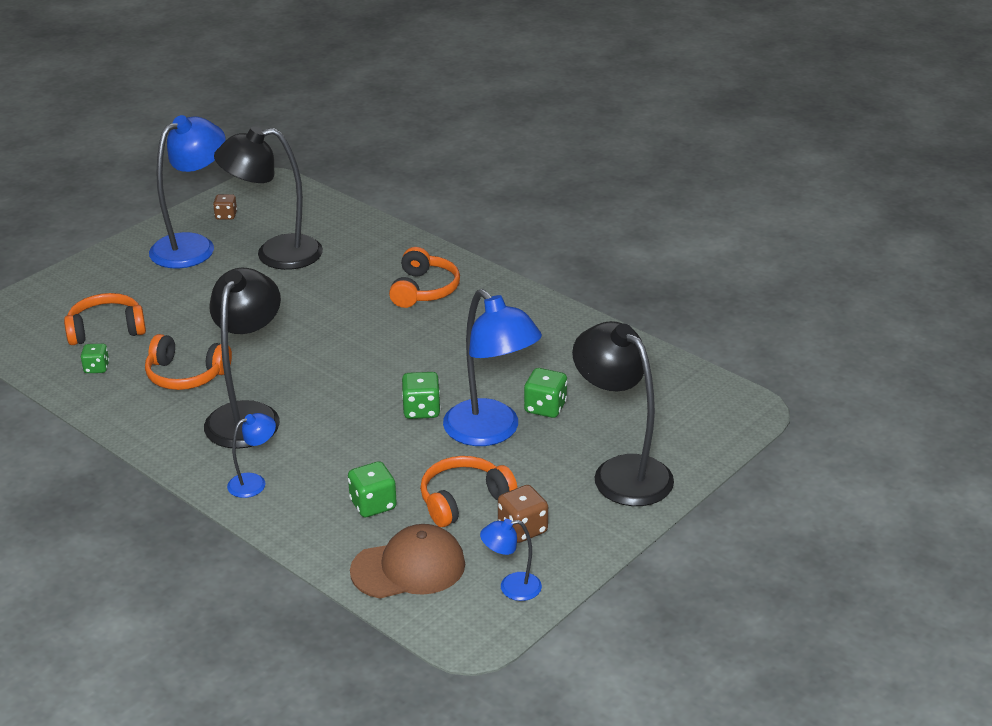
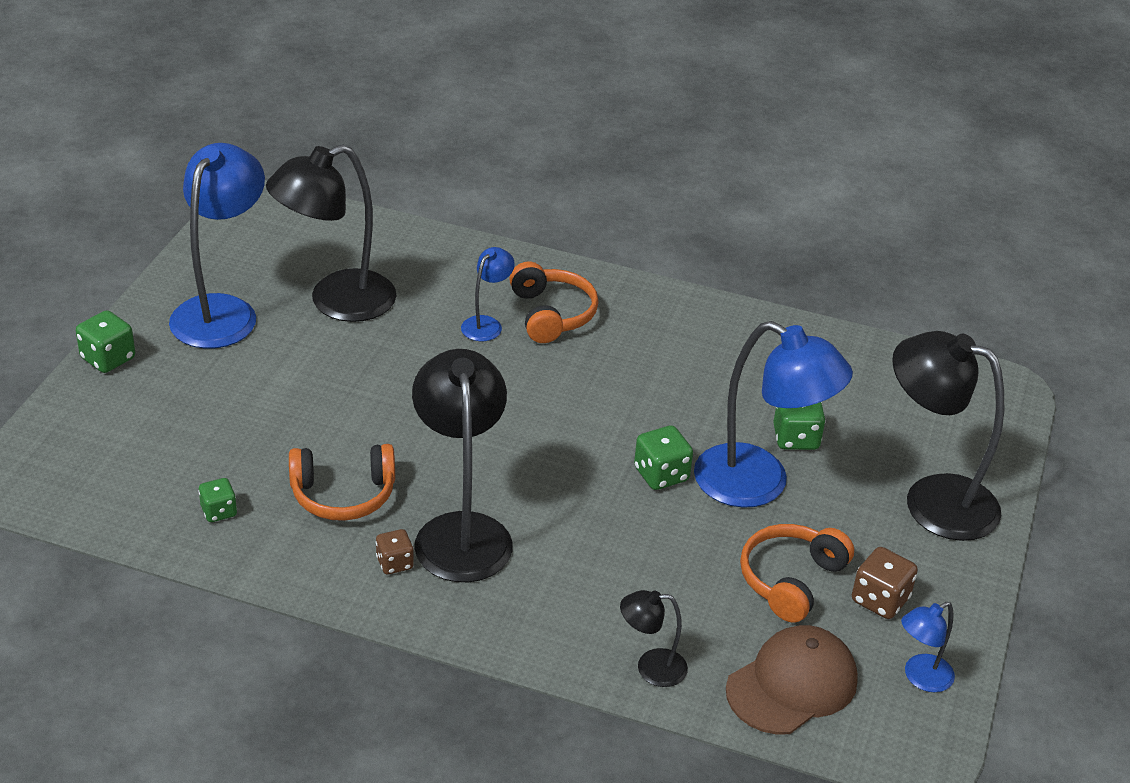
camera: 25 degrees left, 5 degrees up
orange headphones [64,293,146,345] -> none
brown dice [213,194,237,220] -> brown dice moved to [376,529,414,574]
blue lamp [227,413,276,498] -> blue lamp moved to [461,247,515,341]
green dice [348,461,397,517] -> green dice moved to [76,310,135,373]
none -> black lamp [620,590,688,687]

